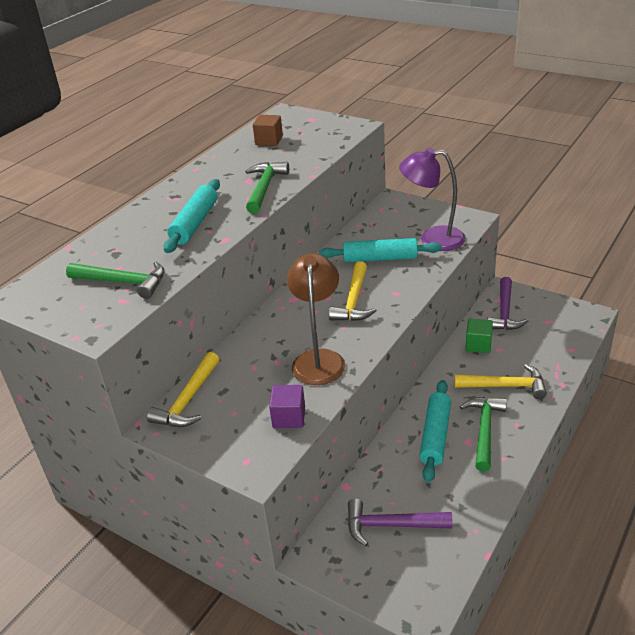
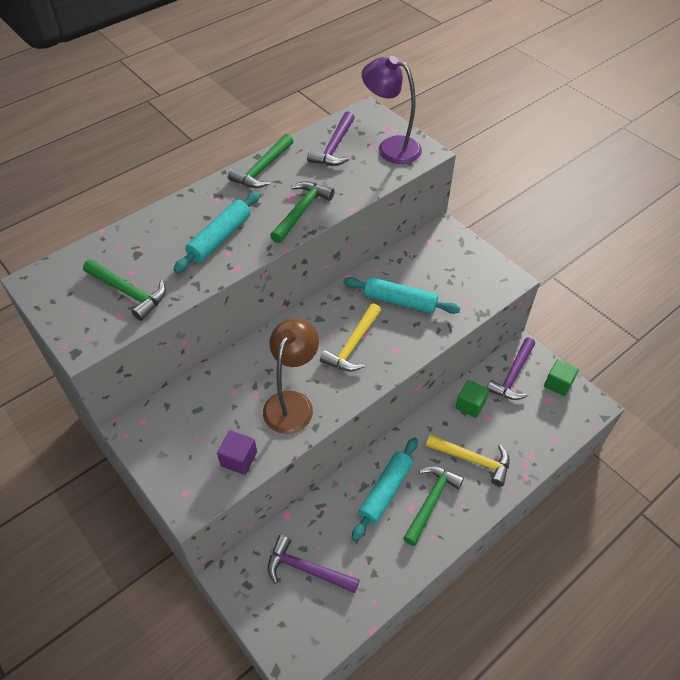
camera: 15 degrees right, 15 degrees up
yellow hammer [147,352,219,427] -> none
brown cube [253,115,283,146] -> purple hammer [307,111,355,166]
purple lamp [399,148,466,251] -> purple lamp moved to [362,56,422,164]
none -> green hammer [228,134,294,188]
none -> green cube [544,359,579,396]

